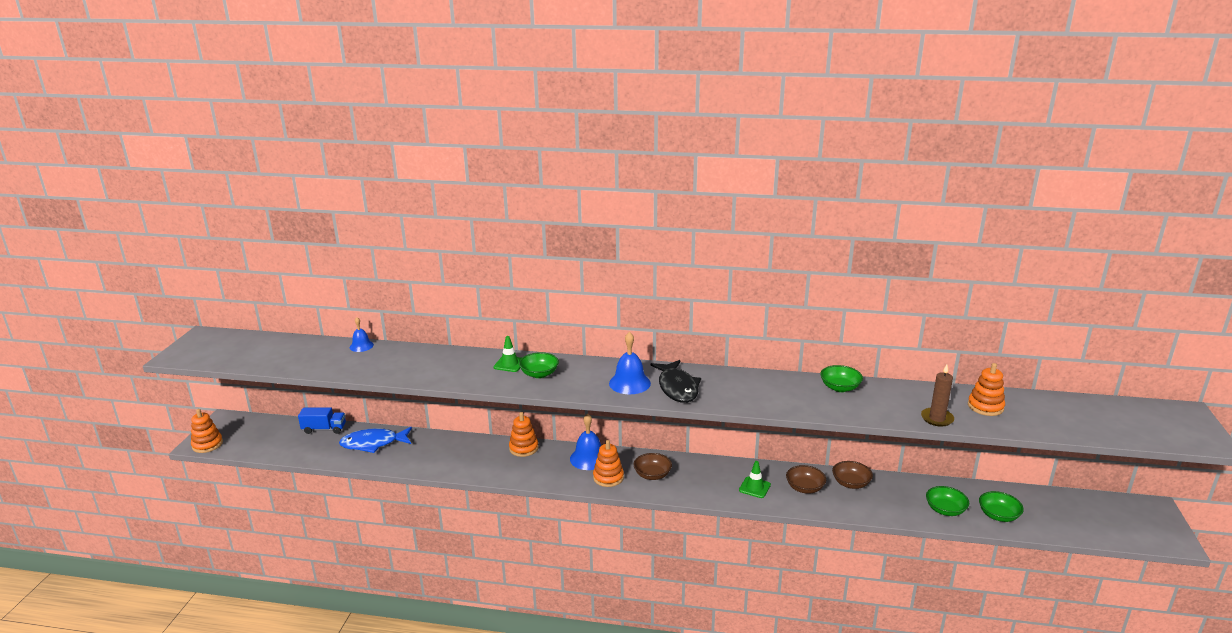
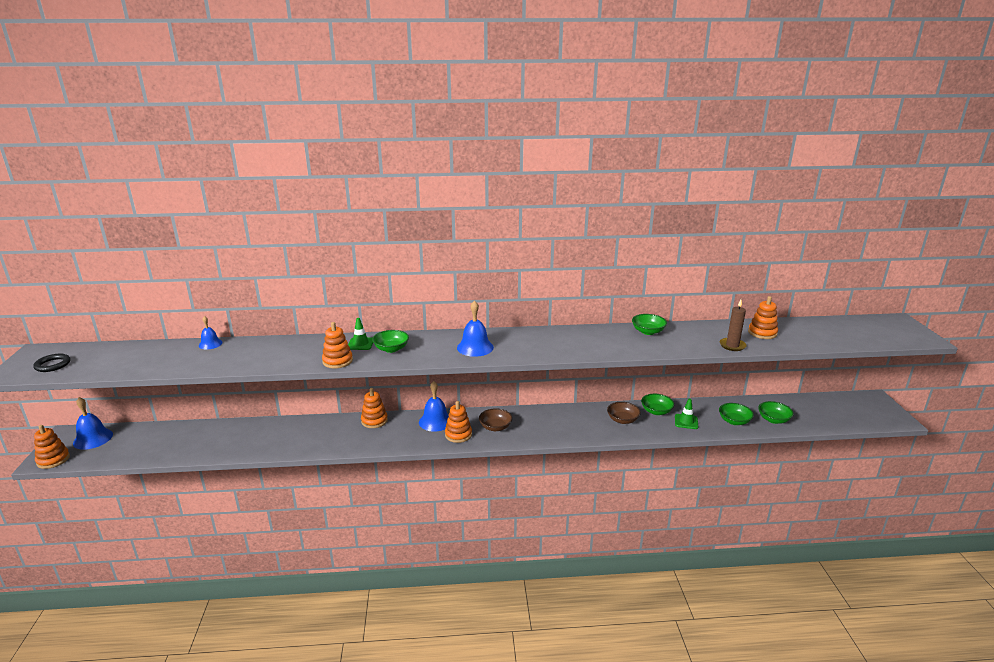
camera: 15 degrees left, 0 degrees up
blue truck [298,408,346,434] -> none
blue fish [339,427,412,453] -> none
black fish [651,360,701,403] -> none
green traffic cone [739,461,771,498] -> green traffic cone moved to [675,399,698,429]
brown bowl [832,461,873,489] -> green bowl [641,394,674,415]
none -> black ring [33,354,71,372]
none -> blue bell [73,397,113,450]
none -> orange stacking toy [322,322,353,368]

